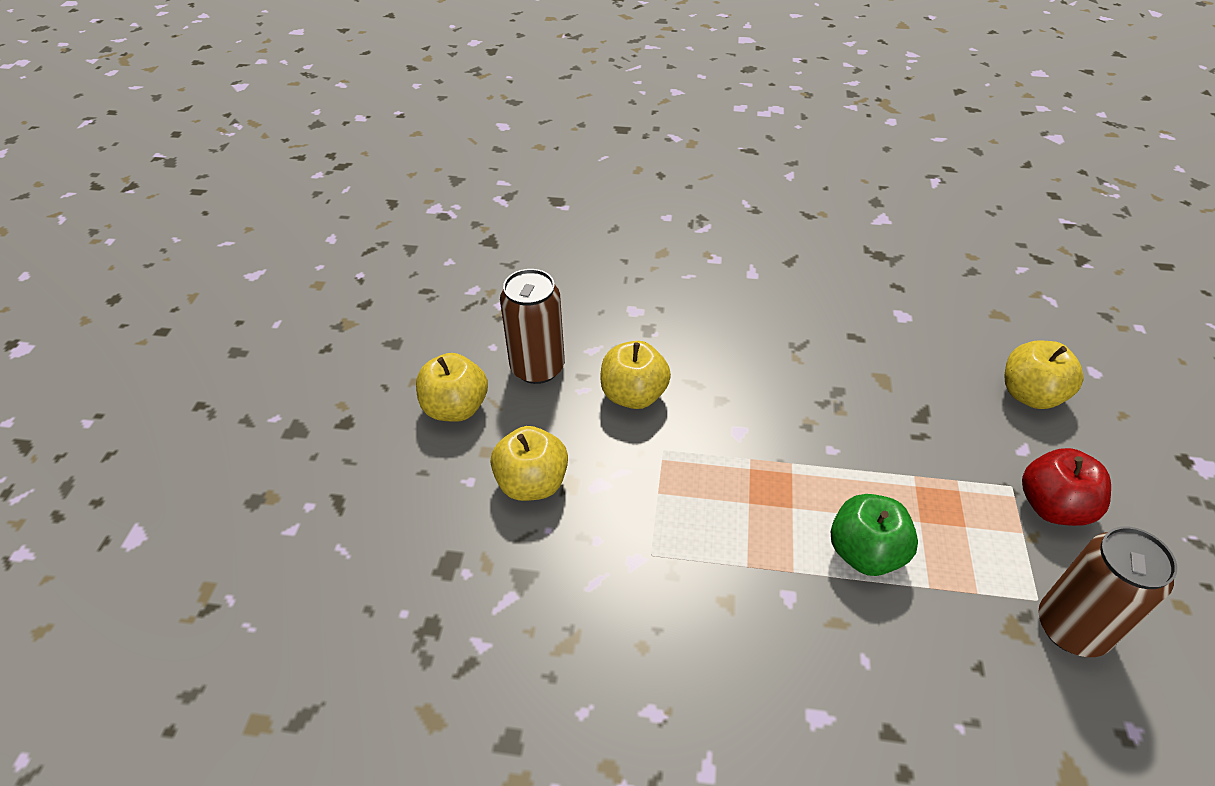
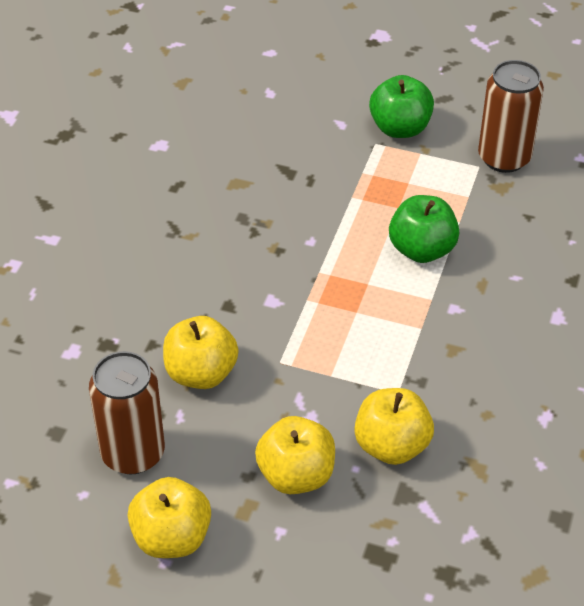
camera: 80 degrees left, 0 degrees up
yellow apple [1004,340,1083,409] -> yellow apple moved to [354,388,434,465]
red apple [1022,448,1111,526] -> green apple [369,75,434,138]

